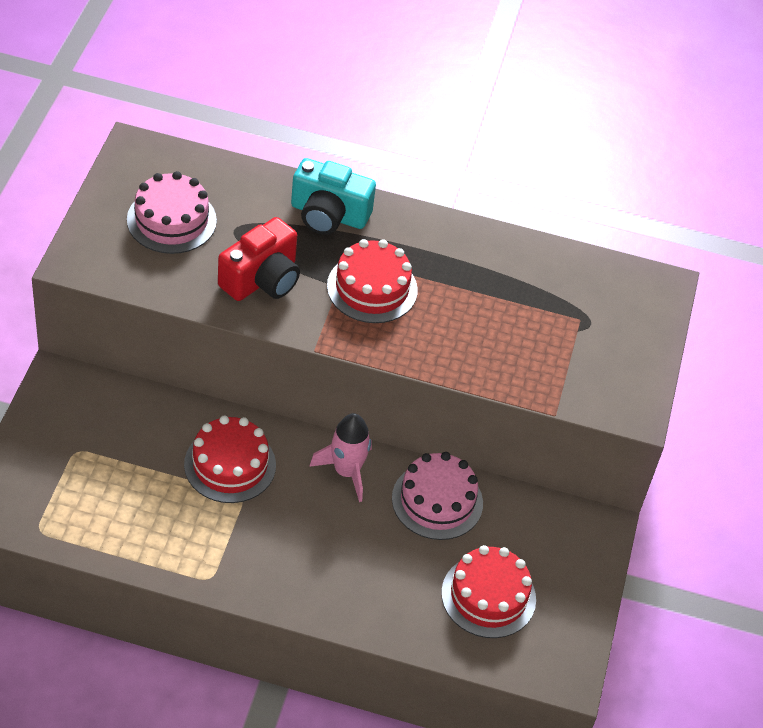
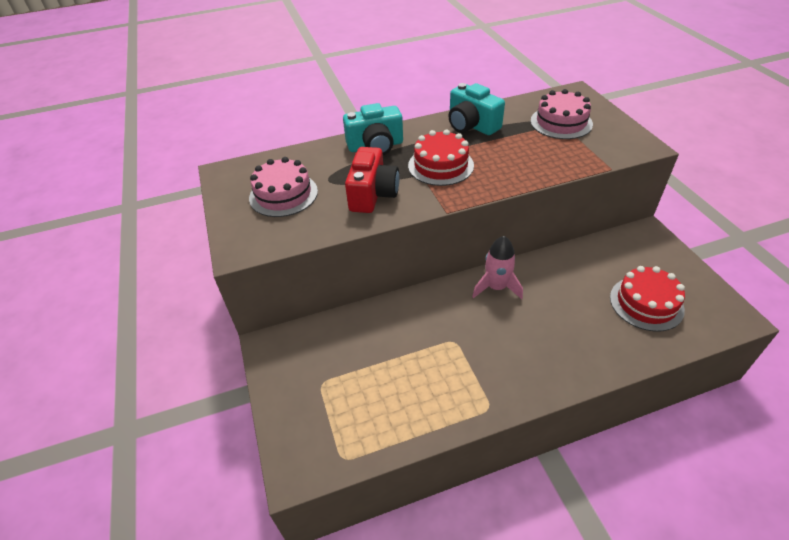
camera: 25 degrees left, 5 degrees down
red cake [184,416,276,503] -> none
pink cake [392,452,483,540] -> pink cake moved to [530,89,593,139]
none -> turquoise camera [449,83,505,135]

